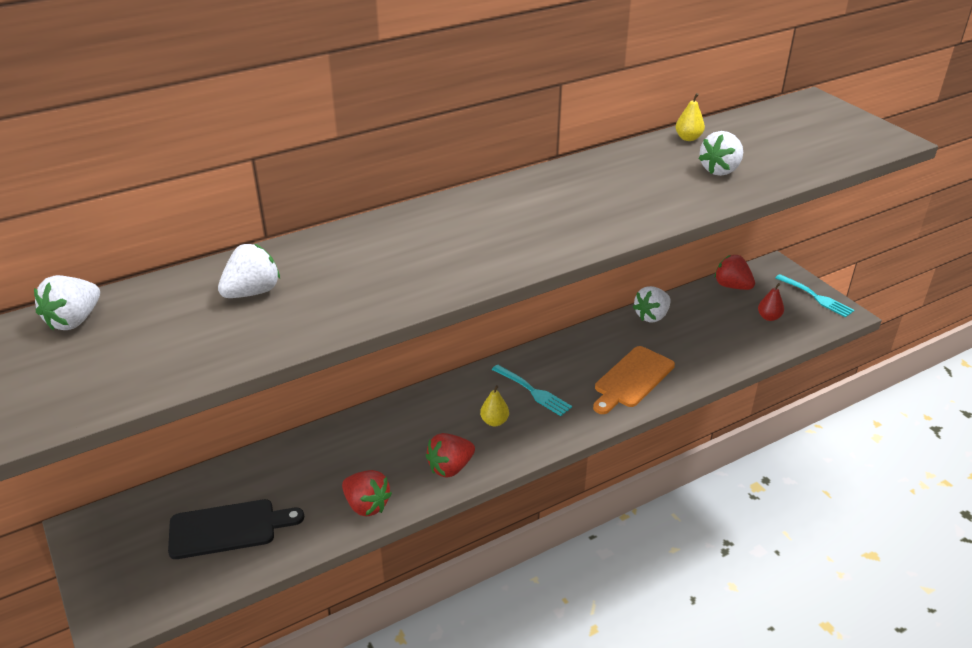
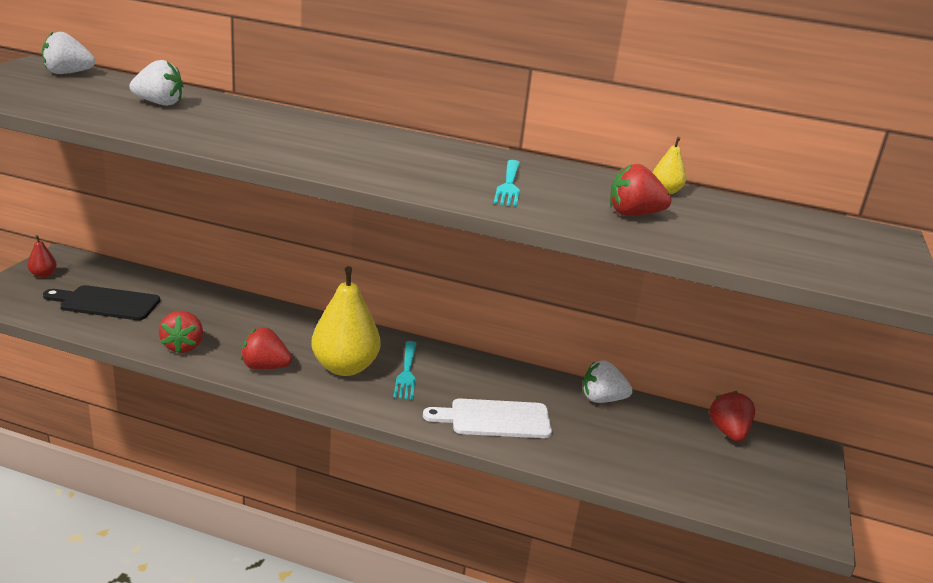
camera: 45 degrees right, 10 degrees down
black cutting board [168,499,304,559] -> black cutting board turned 150 degrees clockwise [43,285,160,320]
yellow pear [480,385,509,426] -> yellow pear [311,266,380,376], size x2.29
orange cutting board [593,346,675,414] -> white cutting board [423,398,552,438]
white strawberry [698,131,743,176] -> red strawberry [610,164,672,216]
red pear [758,283,784,321] -> red pear moved to [27,235,57,278]
turquoise fork [775,274,854,317] -> turquoise fork moved to [494,160,520,207]

